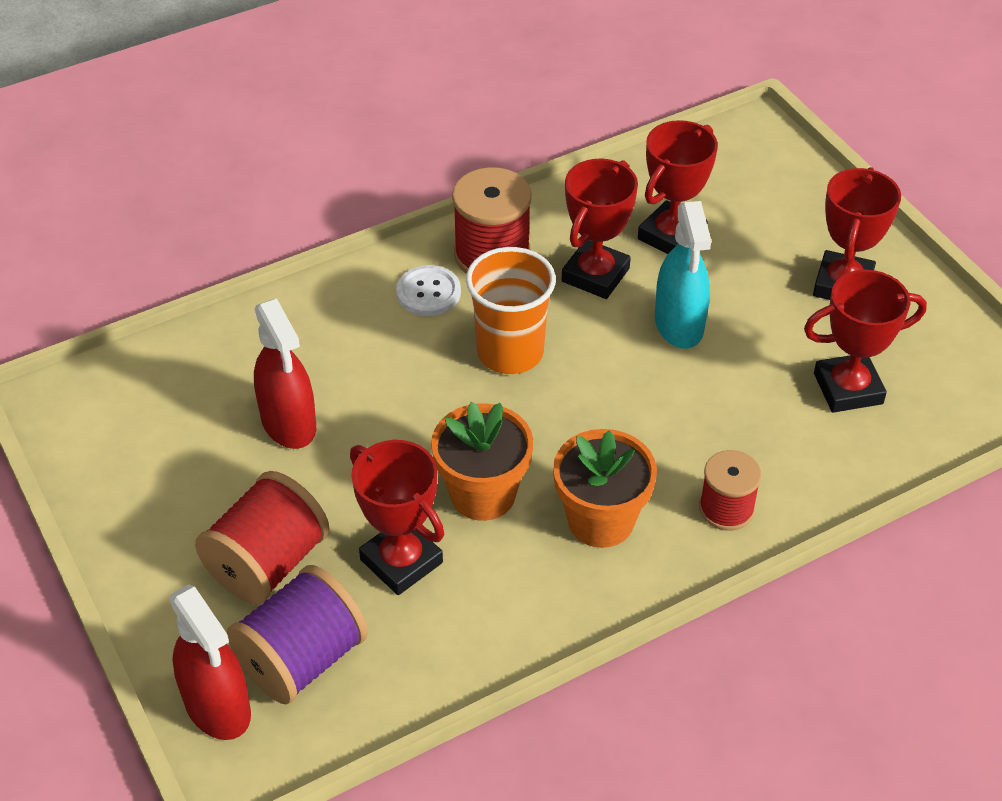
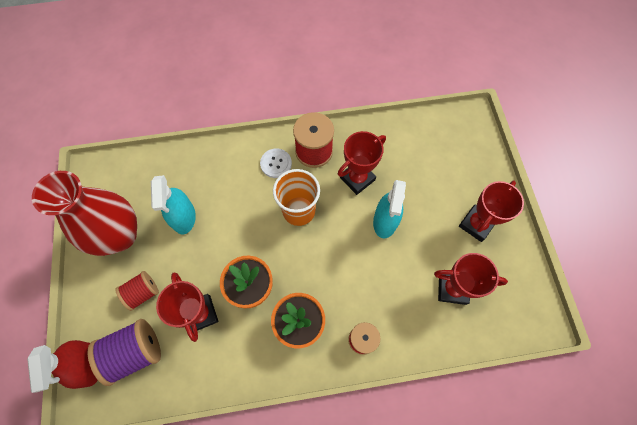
camera: 20 degrees right, 20 degrees up
red spool [195,471,329,604] -> red spool [115,271,159,311], size x0.63
red spray bottle [254,298,316,449] -> turquoise spray bottle [151,175,196,234]
red trophy [638,120,718,254] -> none
none -> red vase [32,171,137,256]

